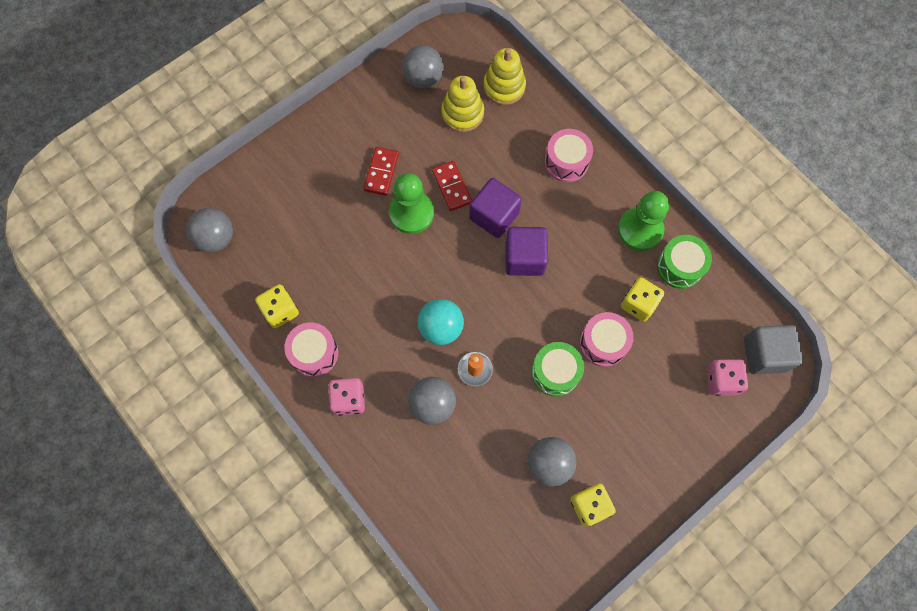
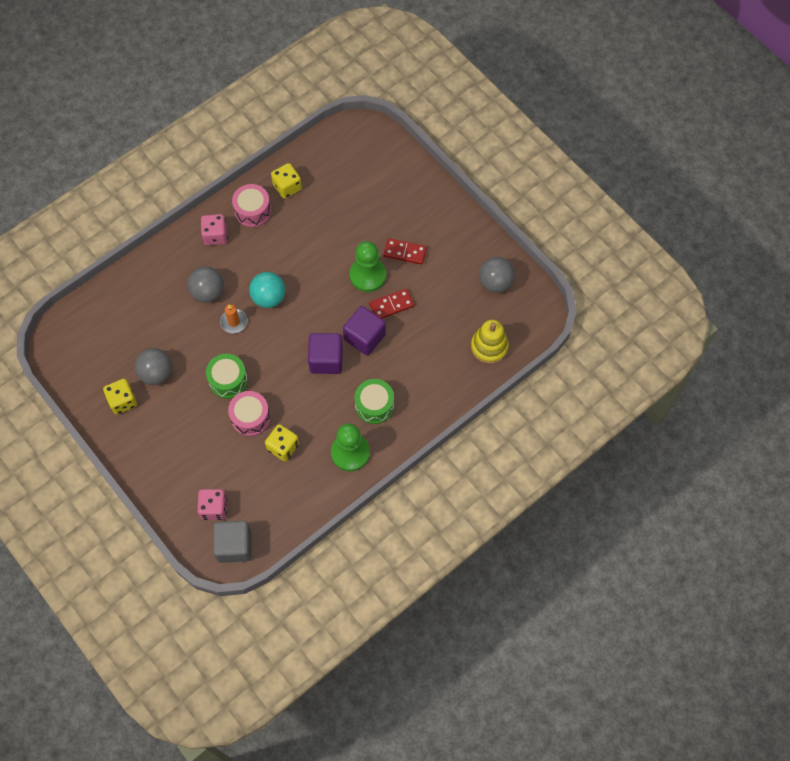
camera: 90 degrees right, 5 degrees down
grey ball [186,208,233,253] -> none
yellow stacking toy [441,76,484,132] -> none
pink drum [545,129,593,182] -> none
green drum [657,235,712,289] -> green drum moved to [355,379,394,424]

